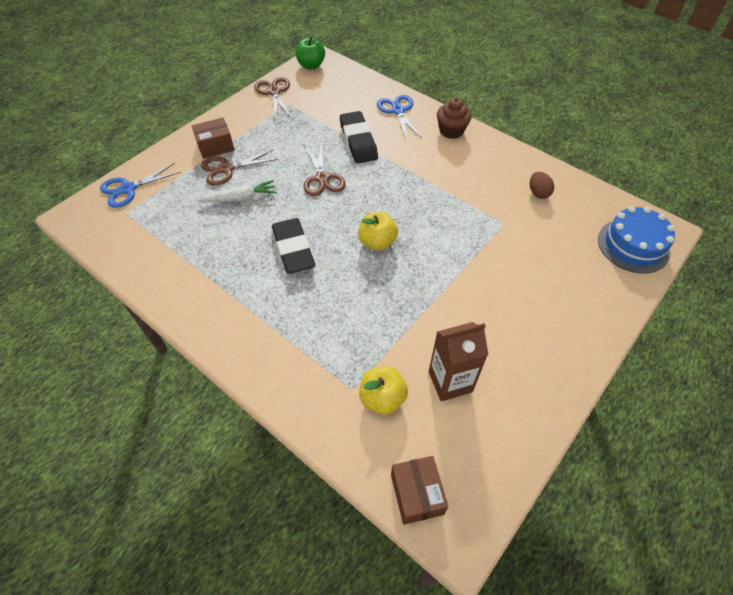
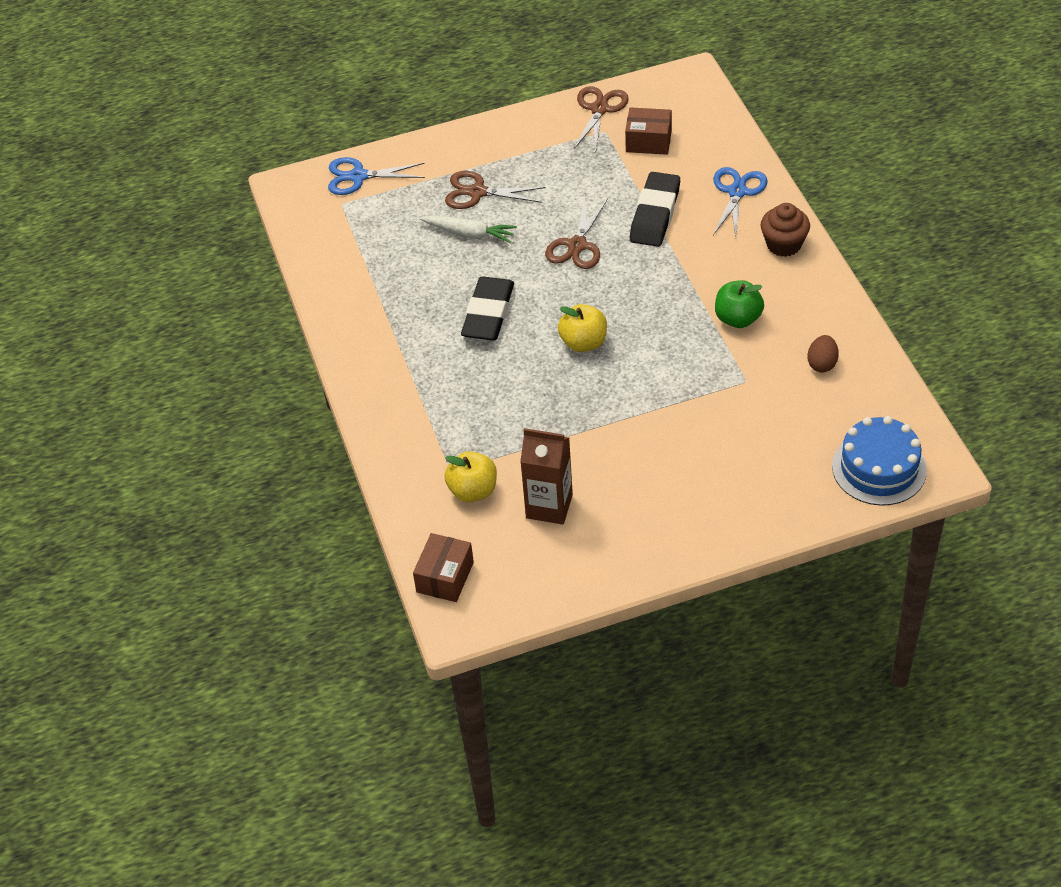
camera: 35 degrees right, 5 degrees down
brown box [192,118,234,159] -> brown box moved to [625,107,672,155]
green apple [295,34,325,69] -> green apple moved to [715,280,764,328]

